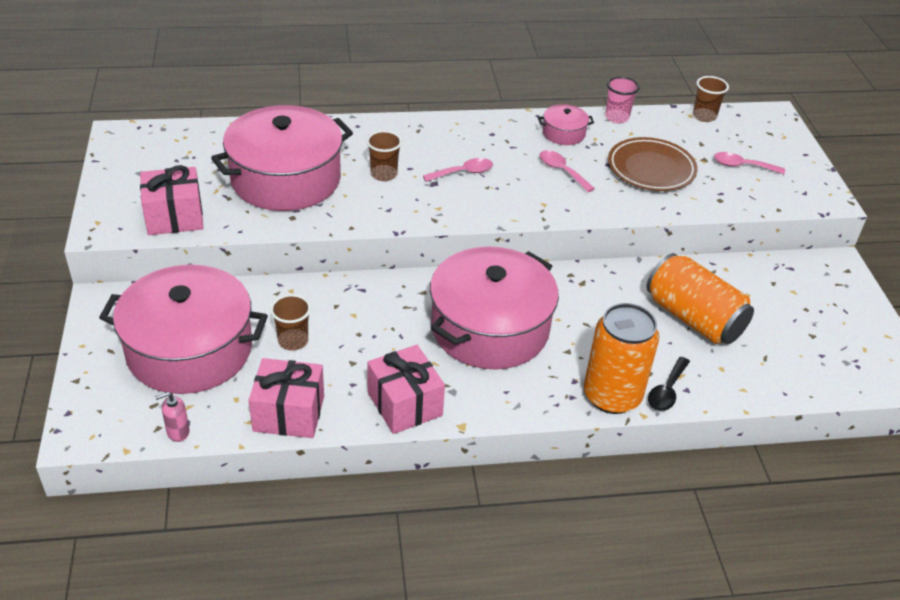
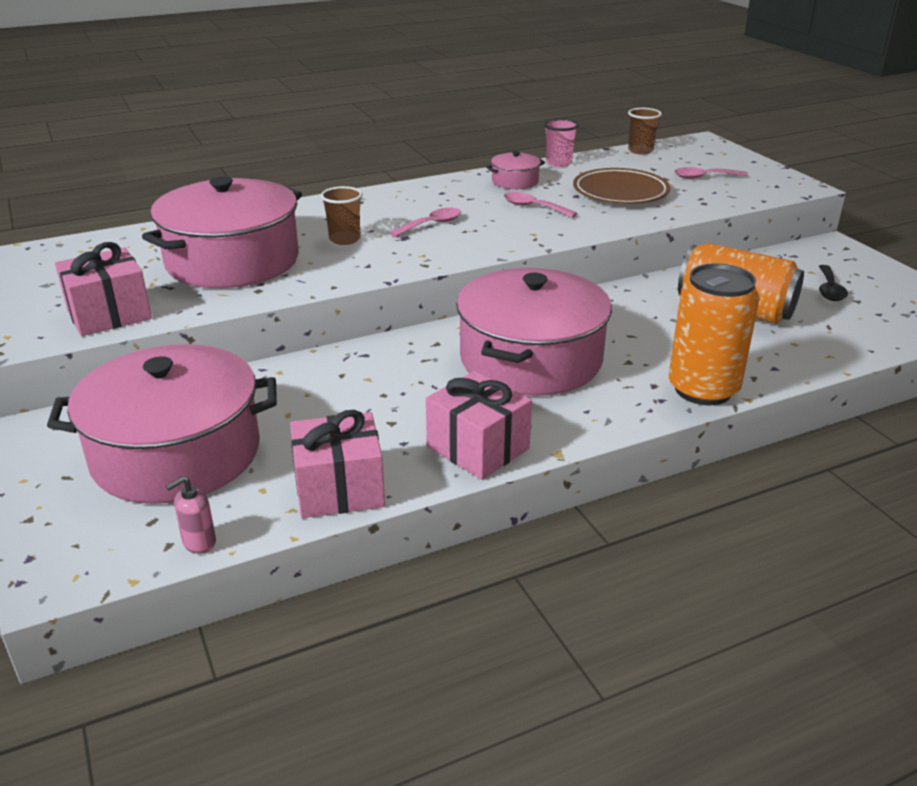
camera: 15 degrees left, 10 degrees down
brown cup [270,294,311,350] -> none
black spoon [648,357,690,411] -> black spoon moved to [819,265,848,301]

